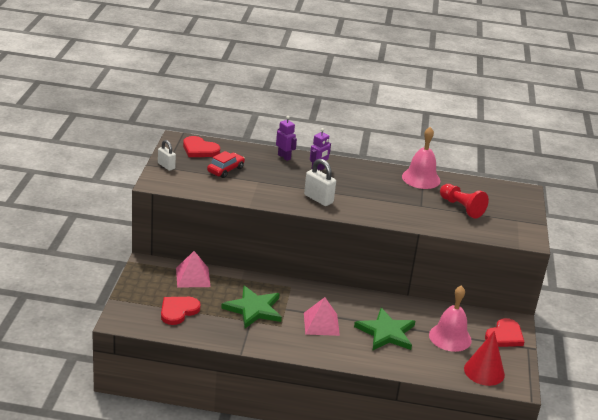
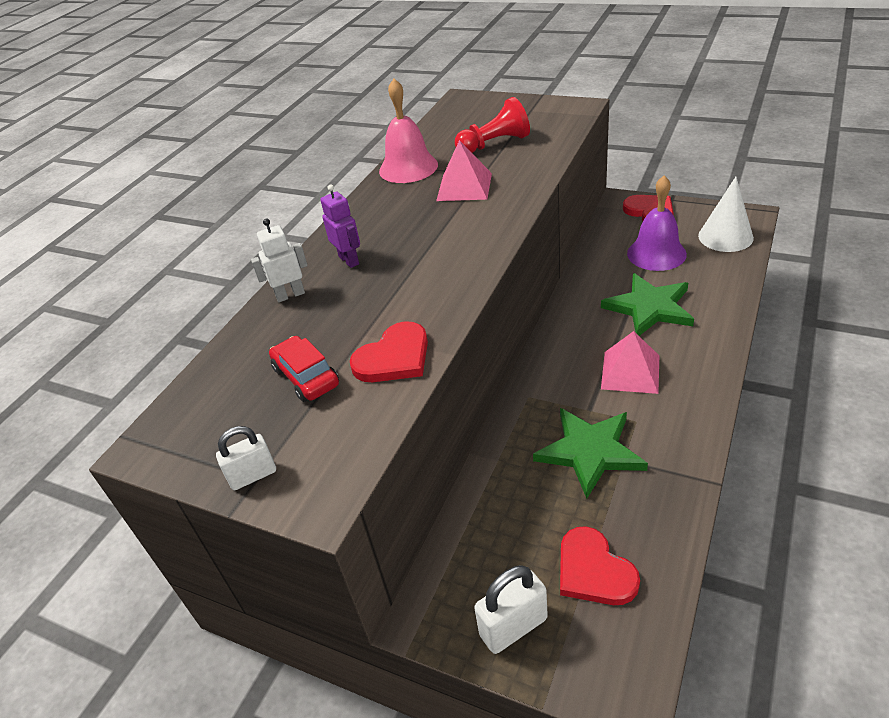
camera: 65 degrees left, 10 degrees up
pink pyramid [176,251,210,288] -> pink pyramid moved to [436,140,492,201]
red heart [183,136,220,157] -> red heart moved to [350,321,428,382]
purple robot [276,116,297,161] -> white robot [251,218,308,302]
white padlock [304,159,336,206] -> white padlock moved to [474,565,548,654]
pink bell [429,285,472,352] -> purple bell [627,176,687,271]
red cone [464,331,505,386] -> white cone [698,177,754,252]

